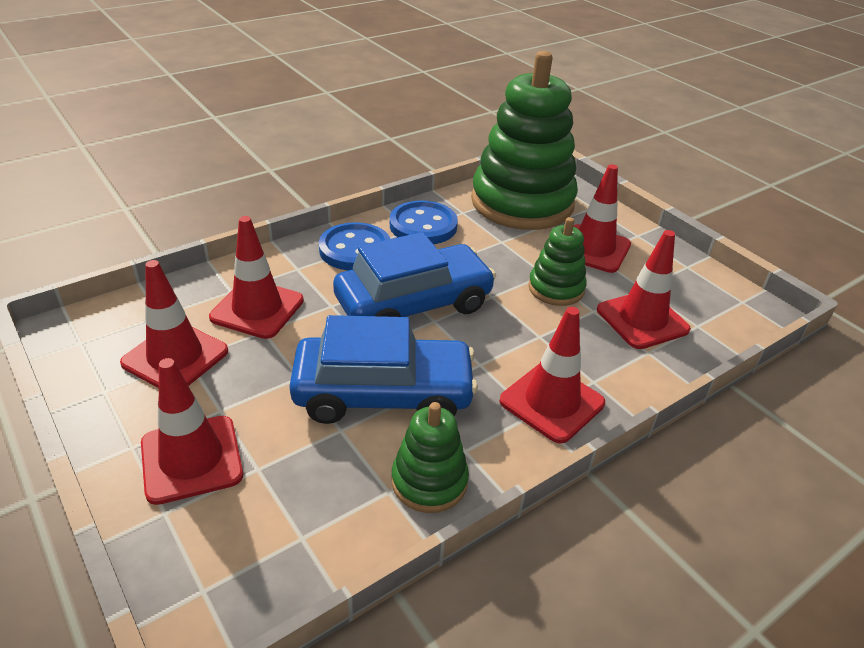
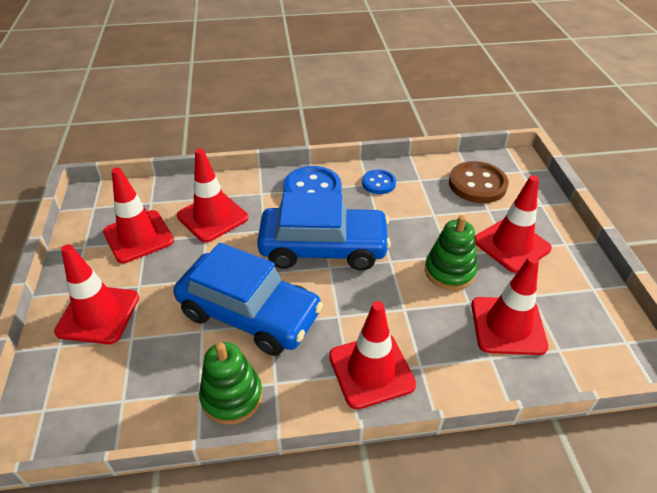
camera: 30 degrees right, 5 degrees up
blue button [390,201,458,244] -> blue button [362,169,396,194], size x0.59
green stacking toy [471,51,578,230] -> brown button [449,161,509,203]

